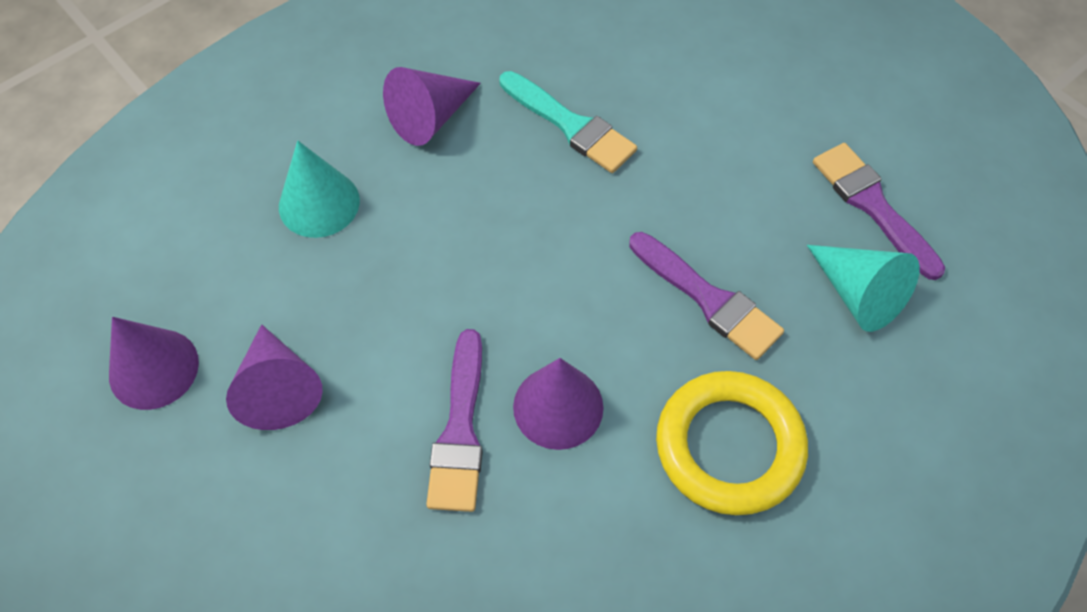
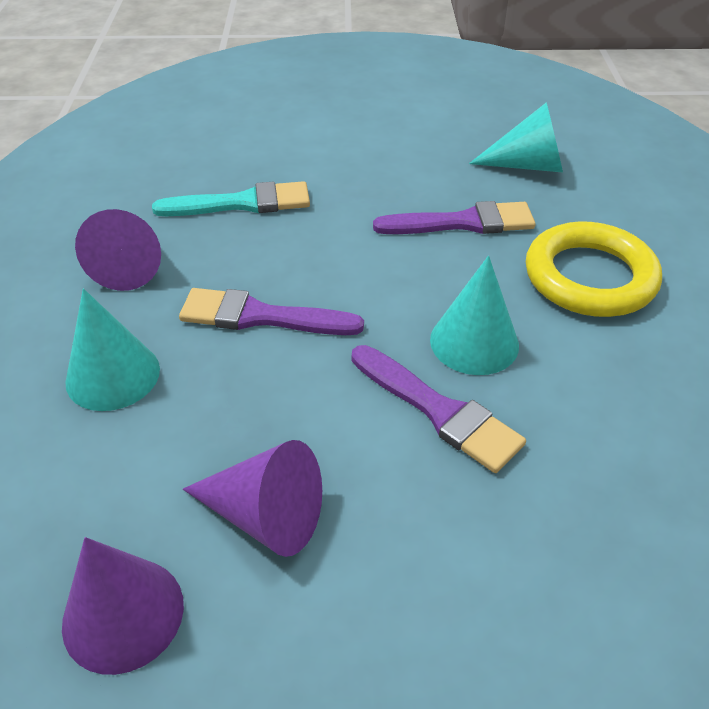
camera: 50 degrees left, 15 degrees down
purple cone [513,358,603,450] -> turquoise cone [430,256,519,375]
purple brush [813,143,945,280] -> purple brush moved to [179,288,364,335]

